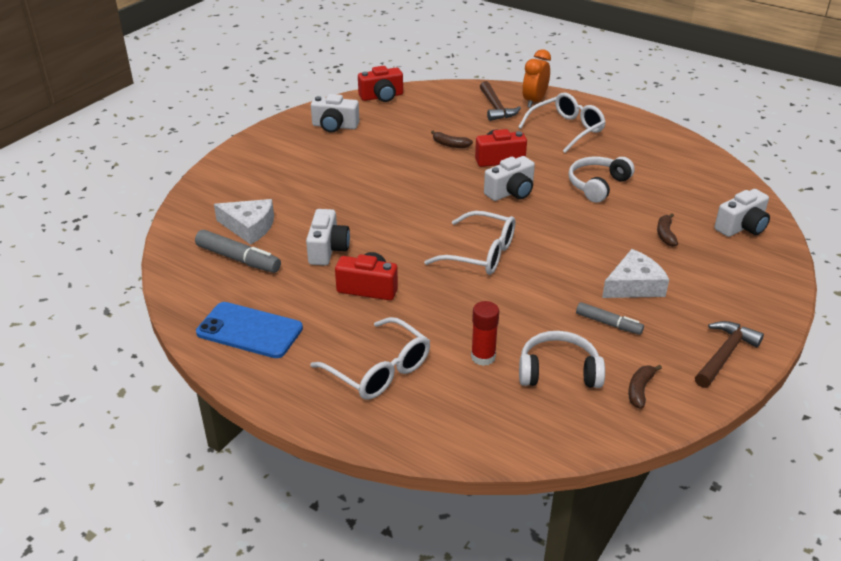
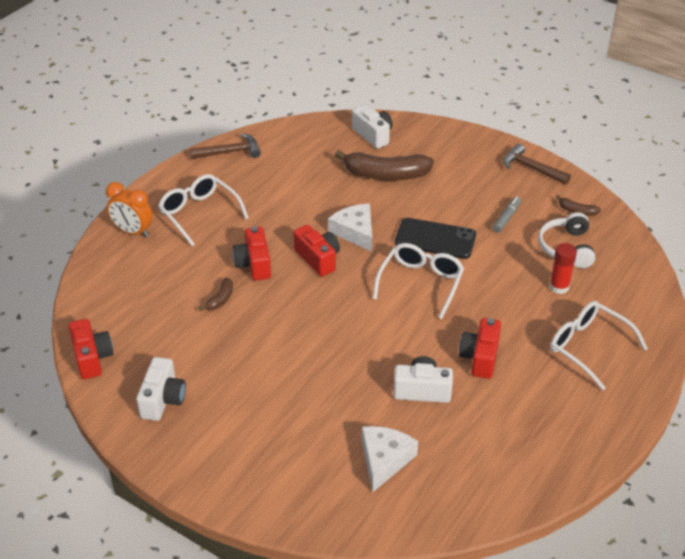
camera: 90 degrees left, 5 degrees up
grey marker [195,230,281,273] -> none
blue phone [196,302,303,358] -> none
white glasses [310,317,430,400] -> white glasses turned 90 degrees counterclockwise [550,301,648,390]
brown hammer [480,81,521,121] -> brown hammer moved to [190,133,261,159]
white camera [484,156,535,201] -> red camera [294,225,340,277]
white headphones [568,157,635,203] -> none
white cheese [602,249,669,298] -> white cheese moved to [328,204,372,252]
brown banana [657,213,678,247] -> brown banana [335,150,434,180], size x2.20
none -> black phone [395,218,476,259]

